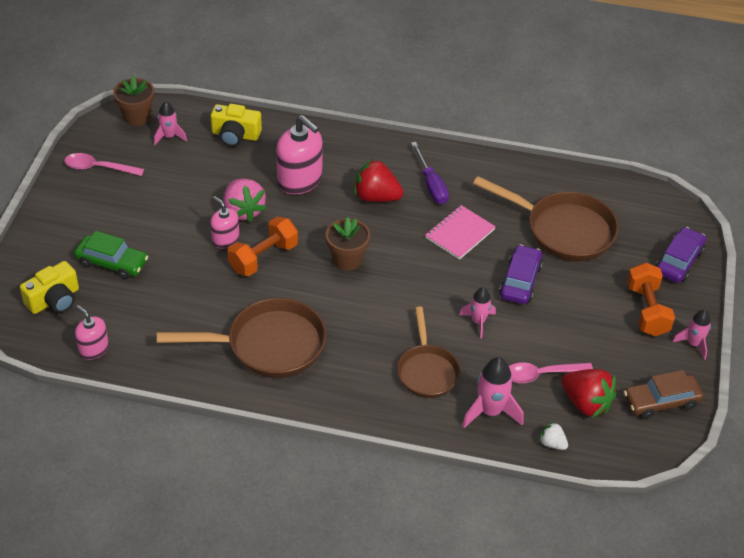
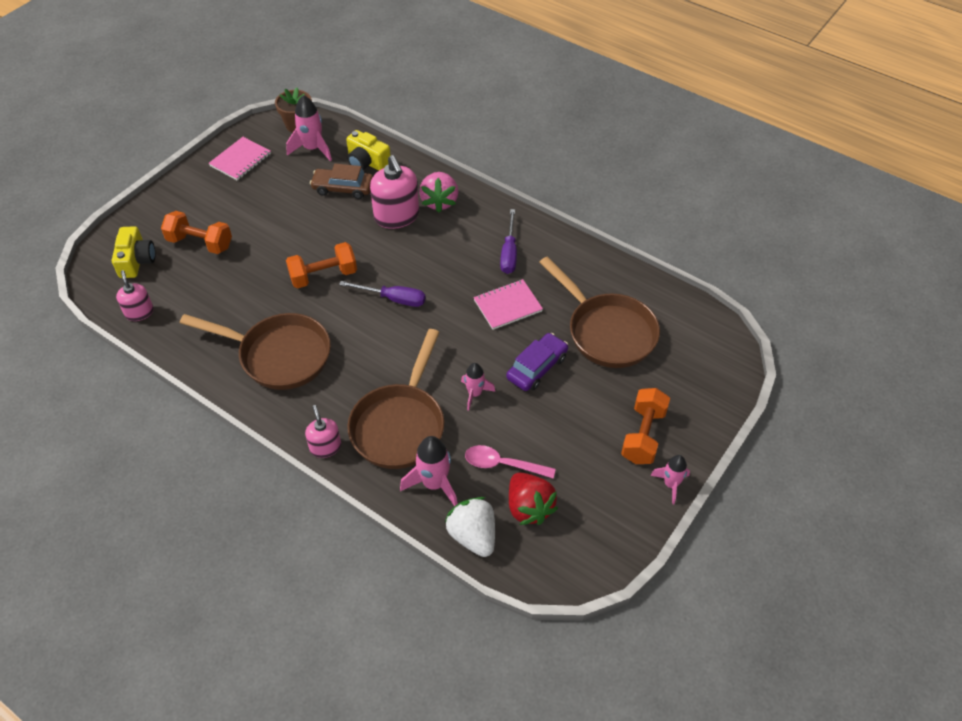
camera: 25 degrees right, 5 degrees up
yellow camera [20,261,79,314] -> yellow camera turned 75 degrees counterclockwise [112,226,155,278]
pink spoon [64,153,144,176] -> pink notebook [209,137,271,180]
green car [74,231,148,279] -> orange dumbbell [161,211,232,254]
pink rocket [154,101,187,145] -> pink rocket [286,95,332,161], size x1.57
pink soap dispenser [210,196,240,249] -> pink soap dispenser moved to [305,405,341,458]
pink strawberry [224,178,267,222] -> pink strawberry moved to [419,172,458,213]
brown flower pot [326,217,370,271] -> purple screwdriver [339,281,426,307]
red strawberry [354,159,403,202] -> none
brown pan [397,307,460,398] -> brown pan [347,329,444,469], size x1.55
white strawberry [539,422,568,450] -> white strawberry [445,497,495,557], size x1.94
brown car [624,370,704,419] -> brown car moved to [310,164,373,199]
purple car [656,227,706,283] -> none

